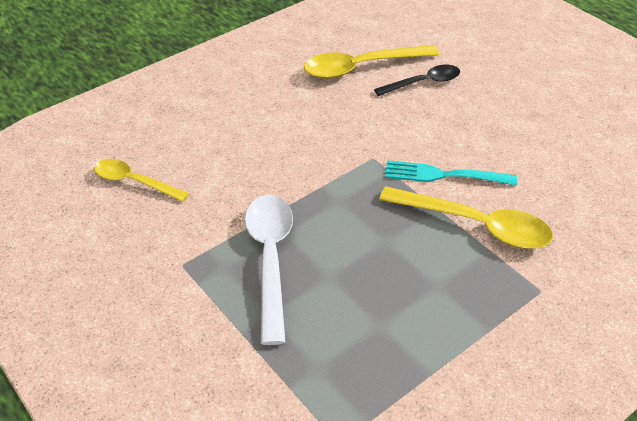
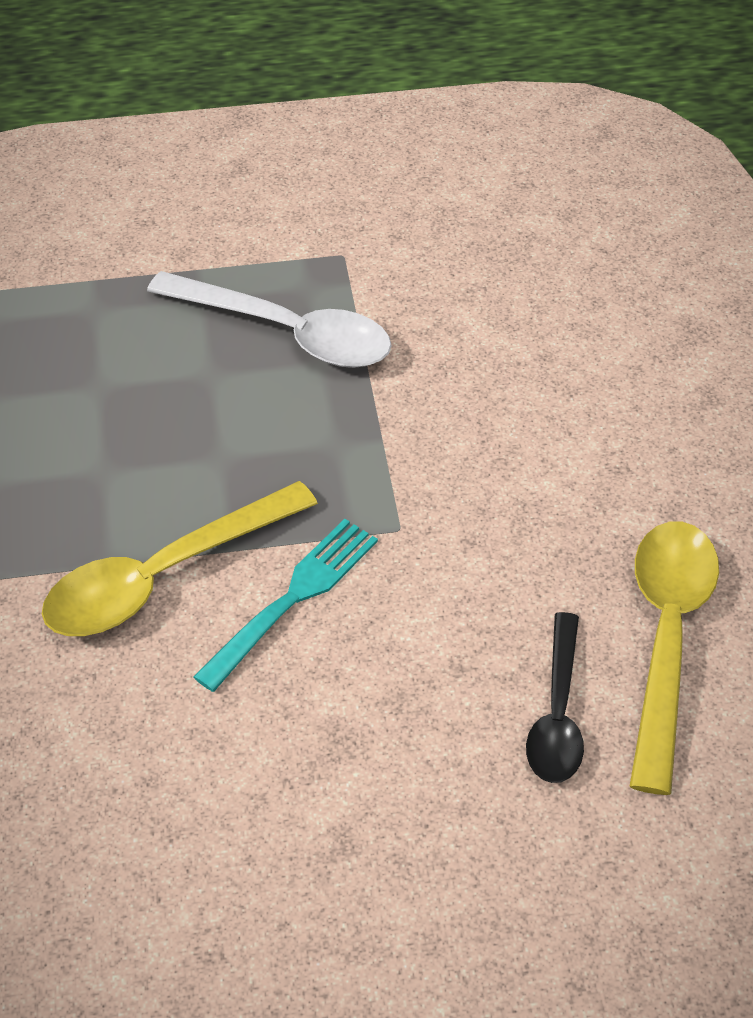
camera: 120 degrees right, 5 degrees up
yellow spoon [94,159,189,202] -> none

